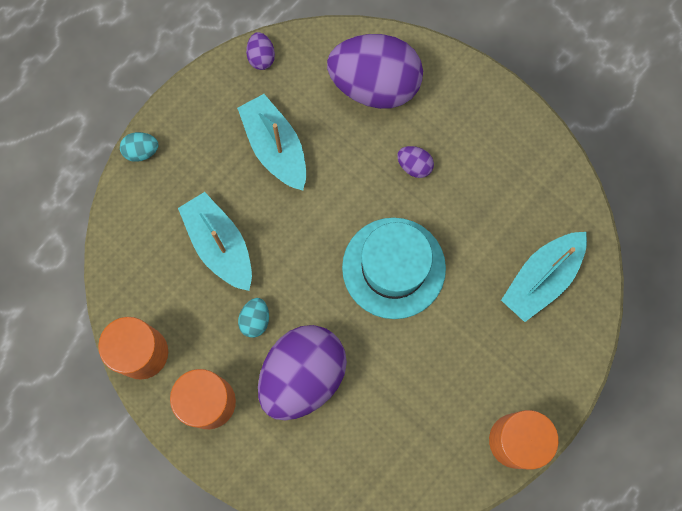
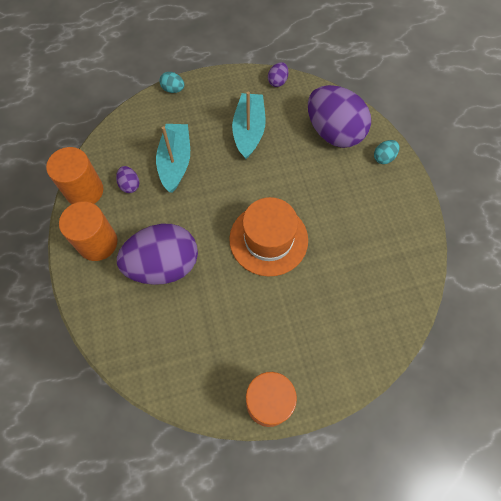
camera: 35 degrees right, 10 degrees down
turquoise egg [238,298,269,338] -> turquoise egg moved to [374,140,400,164]
turquoise hat [342,218,446,319] -> orange hat [229,197,308,277]
purple egg [397,146,434,178] -> purple egg moved to [116,166,140,193]
turquoise boat [501,232,587,322] -> none

